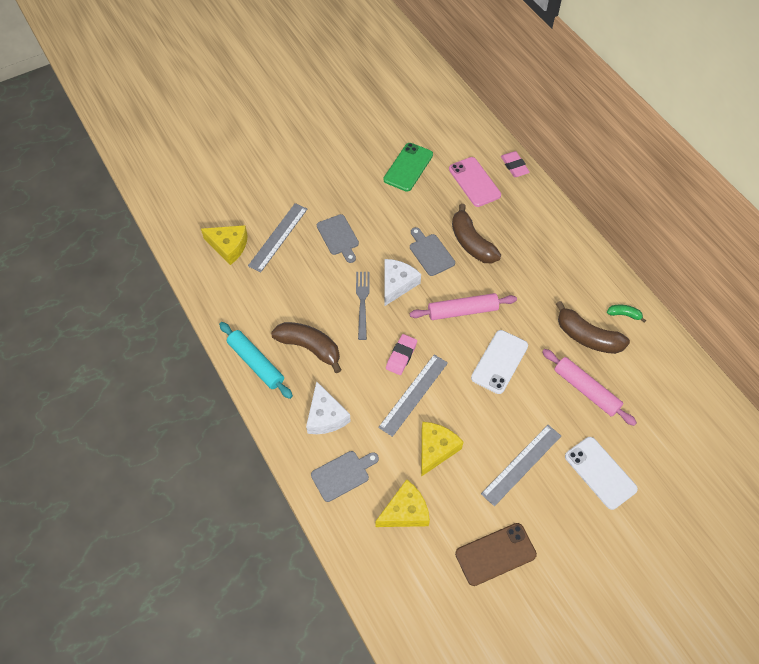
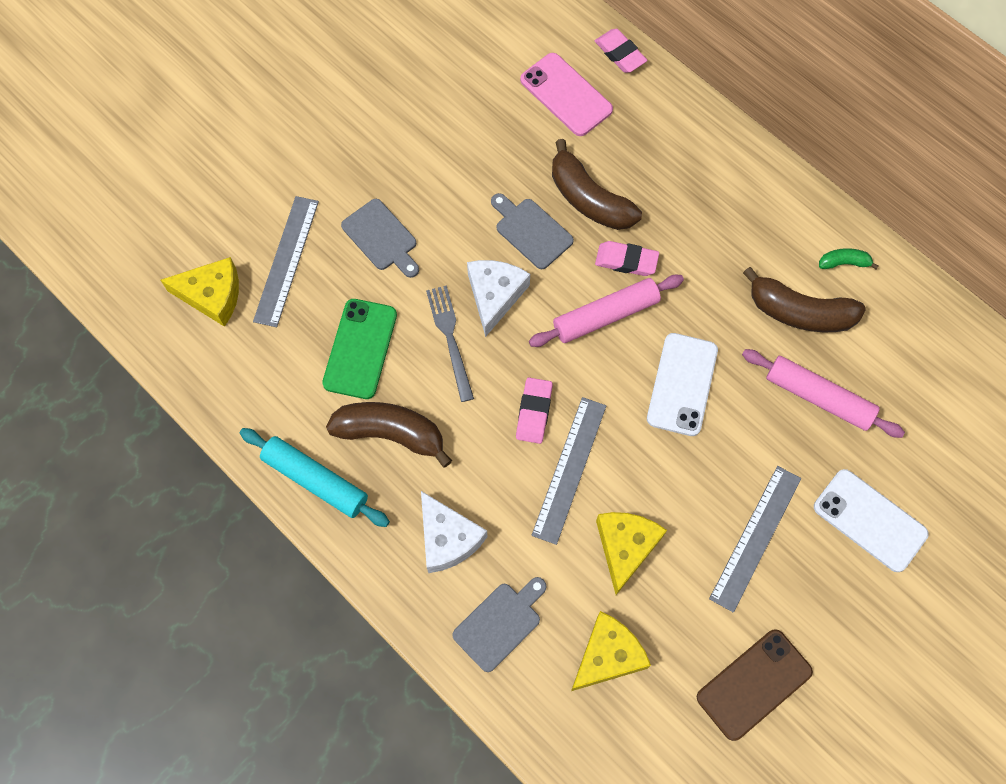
camera: 15 degrees left, 10 degrees up
green phone [383,143,433,192] -> green phone moved to [322,299,397,399]
none -> pink eraser [595,241,659,276]

